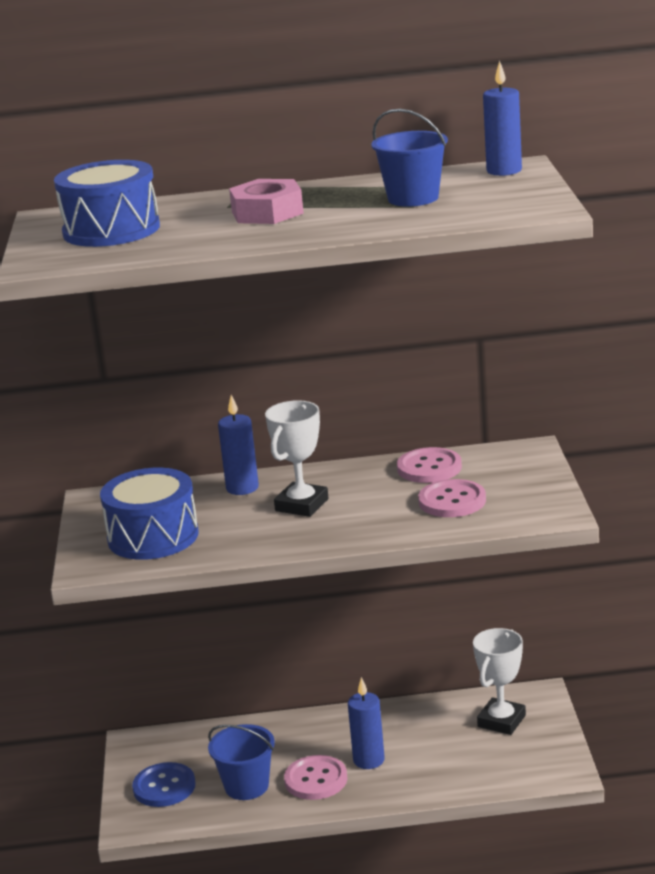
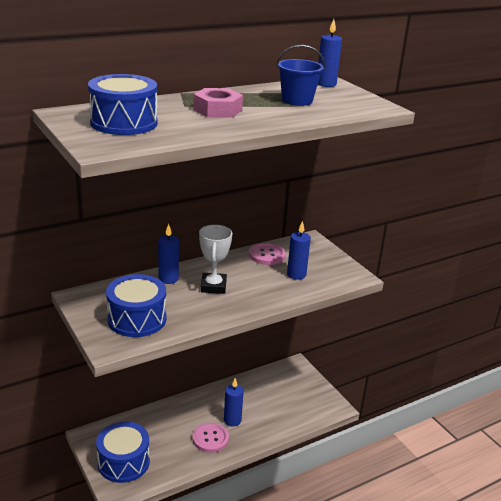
camera: 30 degrees left, 5 degrees up
blue button [132,762,196,807] -> blue drum [96,421,150,483]
blue bucket [208,724,275,800] -> none
pink button [418,479,486,517] -> blue candle [287,221,311,280]
white trophy [473,628,526,735] -> none

